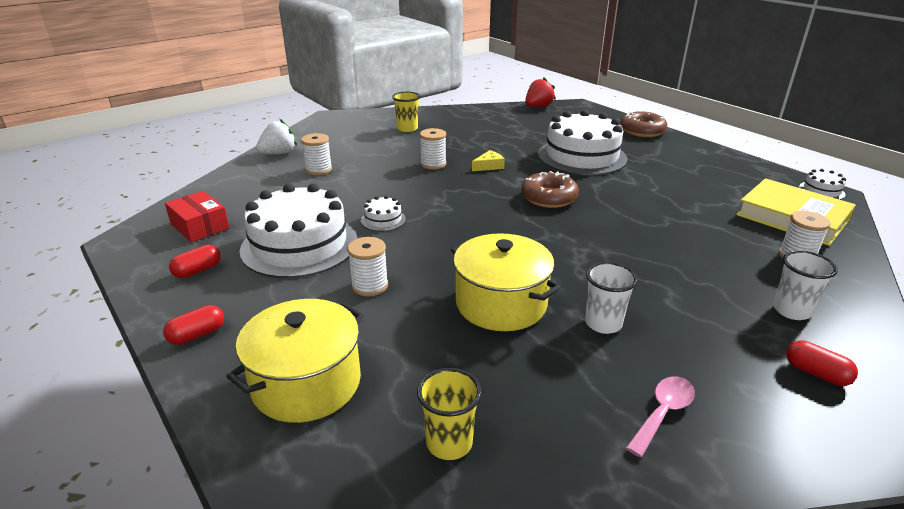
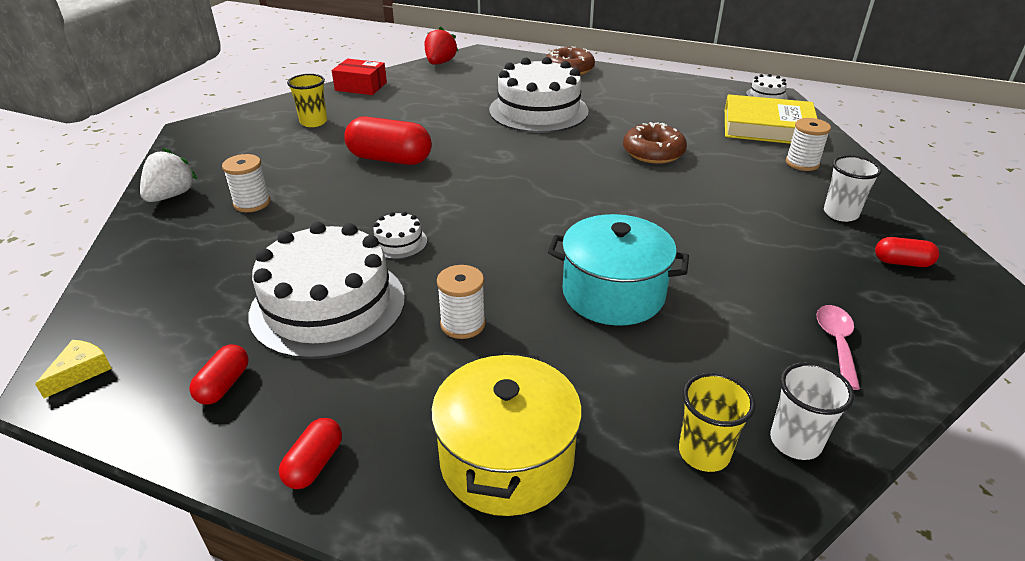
camera: 30 degrees left, 5 degrees up
red box [165,191,229,242] -> red box moved to [332,59,387,95]
white spool [420,128,447,170] -> red capsule [344,116,432,165]
yellow pot [451,233,561,331] -> turquoise pot [548,214,689,326]
yellow cheese [472,150,505,171] -> yellow cheese moved to [35,340,112,398]
brown donut [521,171,579,208] -> brown donut moved to [623,122,687,164]
white cup [585,262,638,334] -> white cup moved to [770,362,854,460]

